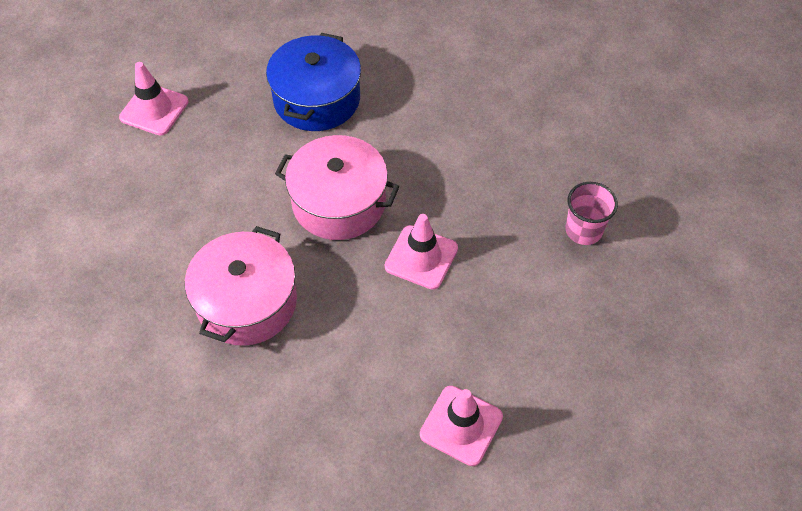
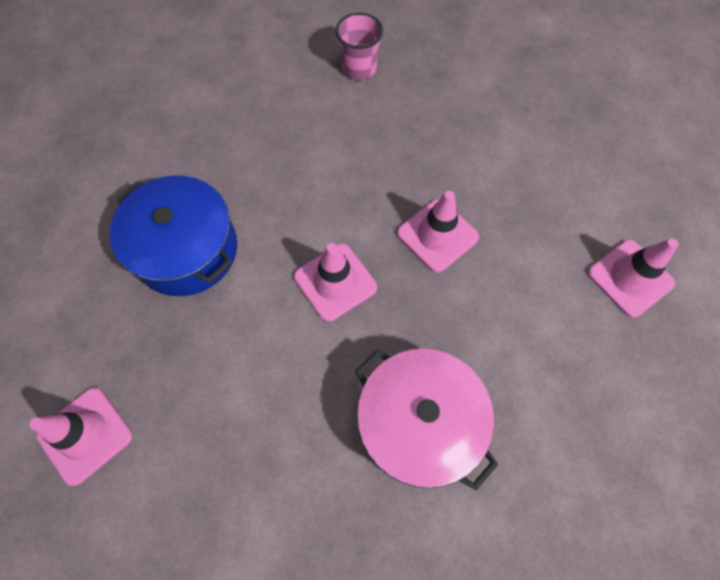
camera: 65 degrees left, 10 degrees up
pink pot [275,135,399,240] -> pink traffic cone [294,243,377,322]
pink cup [566,182,618,245] -> pink cup moved to [335,12,383,80]

